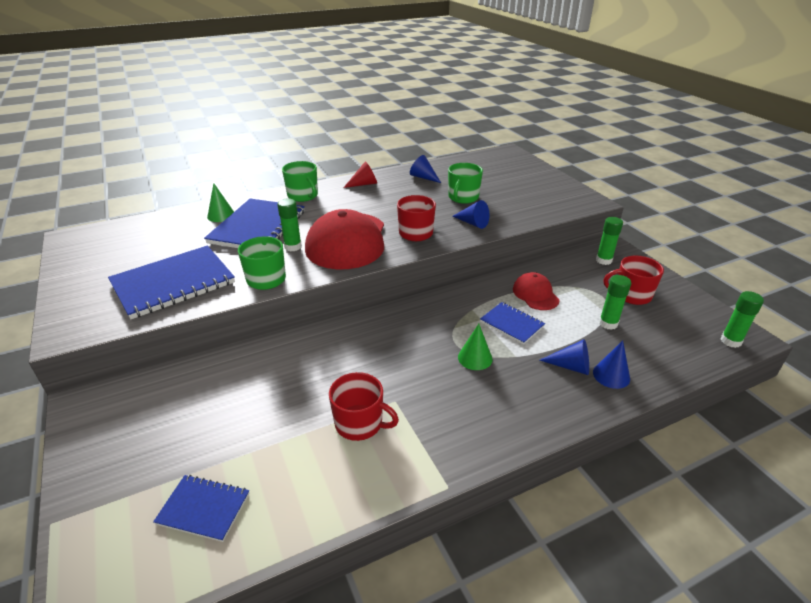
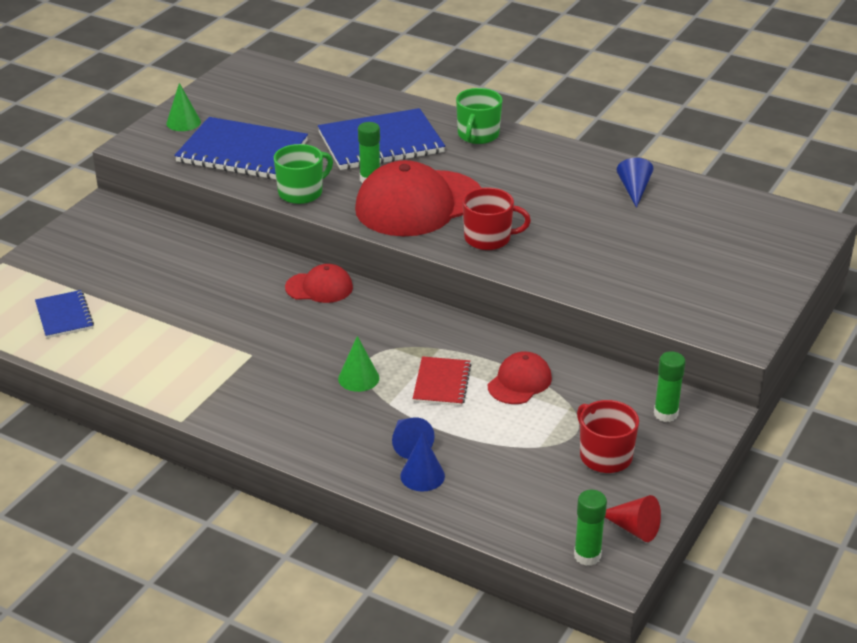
camera: 55 degrees right, 0 degrees up
green cone [207,183,234,222] -> green cone moved to [166,83,201,131]
red mug [329,372,399,441] -> none
red cone [343,161,377,188] -> red cone moved to [605,495,661,542]
green mug [448,163,483,204] -> none
blue cone [452,200,489,229] -> none
blue notebook [480,302,545,344] -> red notebook [413,356,471,406]
green glue stick [599,275,631,330] -> none
none -> red cap [285,264,353,303]

